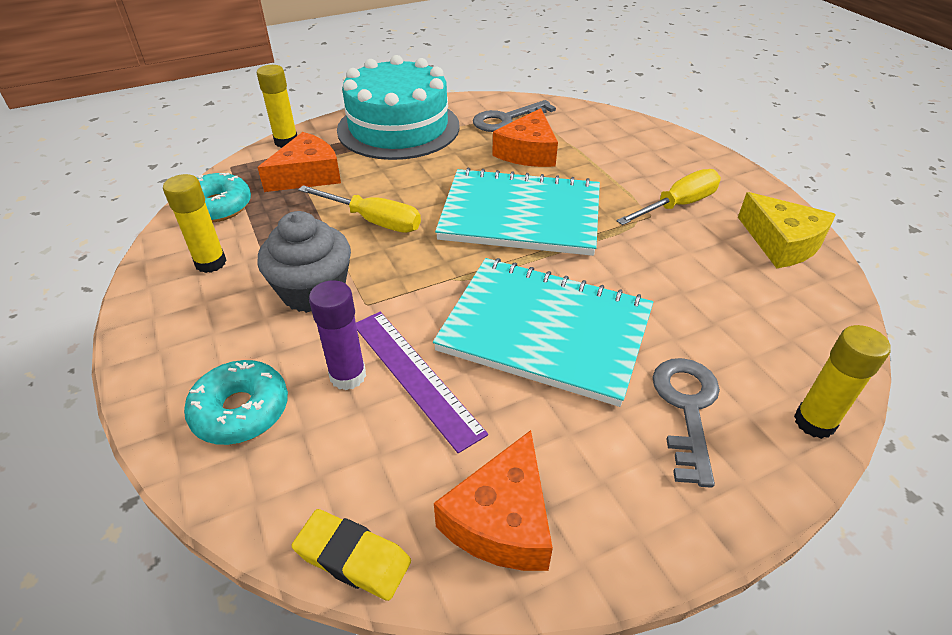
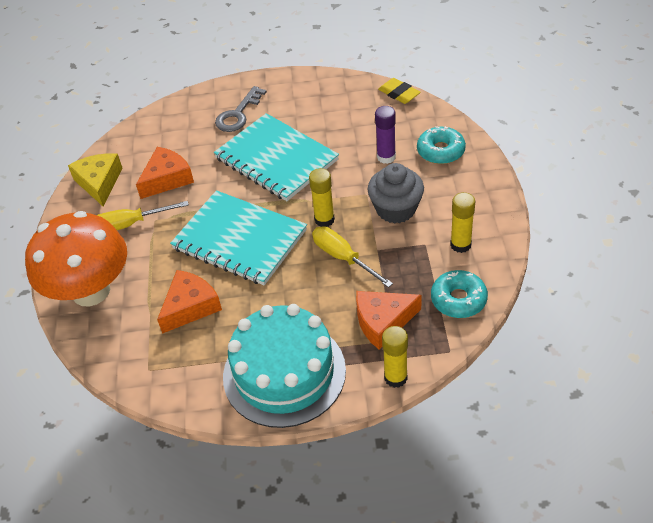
camera: 155 degrees left, 5 degrees up
purple ruler [356,312,488,453] -> none
orange cheese [434,430,553,571] -> orange cheese moved to [136,147,194,199]
grey key [473,100,556,132] -> none
yellow glue stick [794,325,891,439] -> yellow glue stick moved to [309,168,335,227]
none -> orange mushroom [25,211,127,307]

